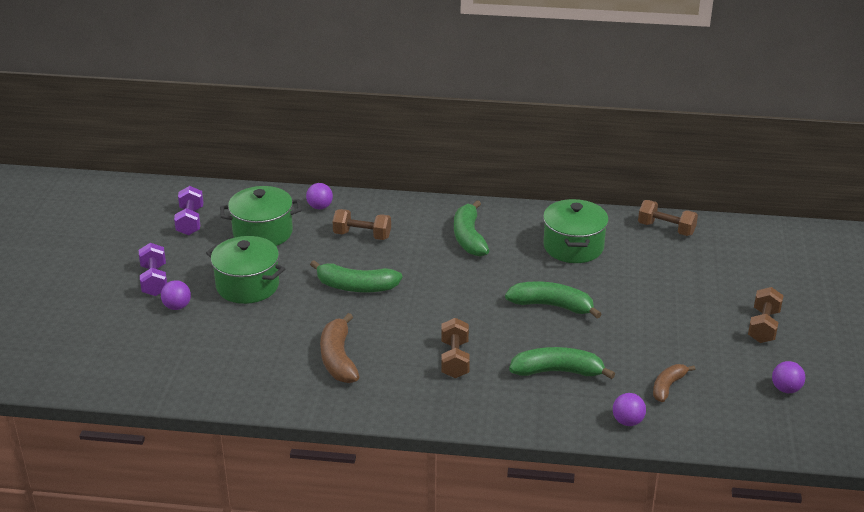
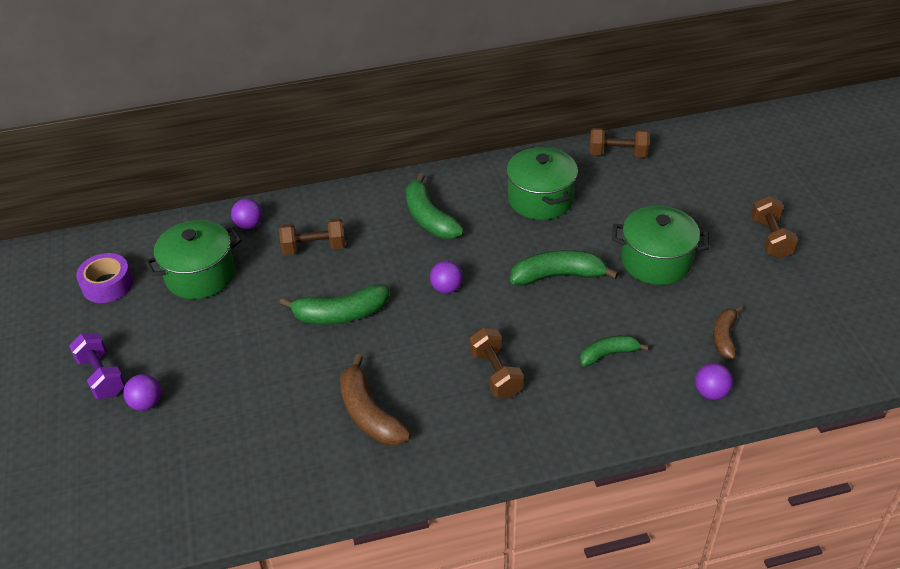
camera: 20 degrees left, 10 degrees up
purple dumbbell [174,186,204,236] -> purple tape [76,253,133,303]
green pot [206,236,285,304] -> green pot moved to [612,206,709,285]
green banana [509,347,615,379] -> green banana [580,335,649,366], size x0.62
purple ball [772,361,805,393] -> purple ball moved to [430,261,463,294]

